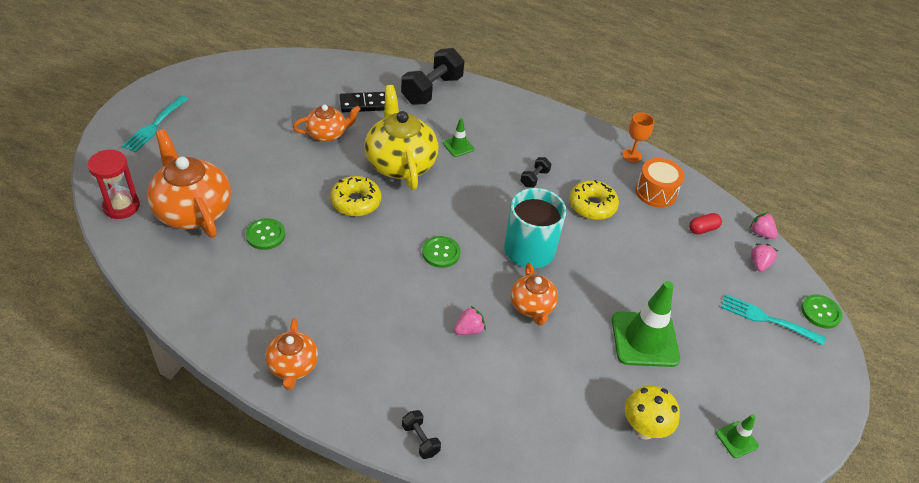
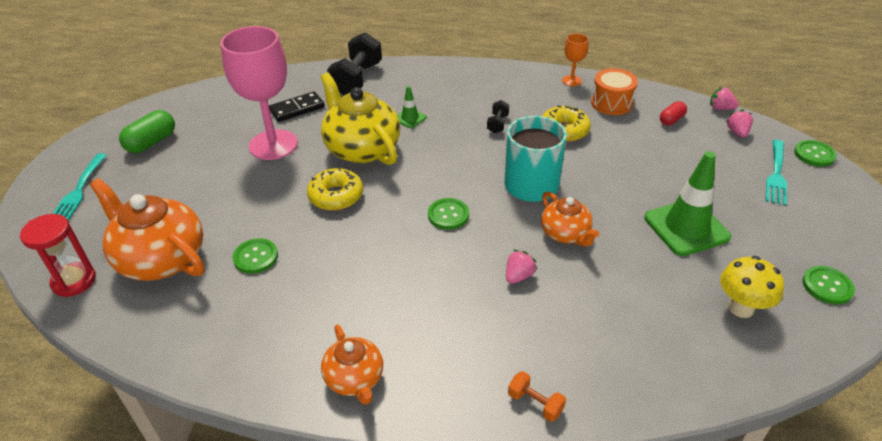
camera: 15 degrees left, 5 degrees down
orange teapot [293,105,361,142] -> pink goblet [220,26,298,160]
black dumbbell [402,410,441,459] -> orange dumbbell [508,371,566,422]
green traffic cone [716,414,759,458] -> green button [803,266,855,305]
turquoise fork [721,294,826,345] -> turquoise fork turned 75 degrees counterclockwise [765,140,787,205]
none -> green capsule [119,110,175,153]

